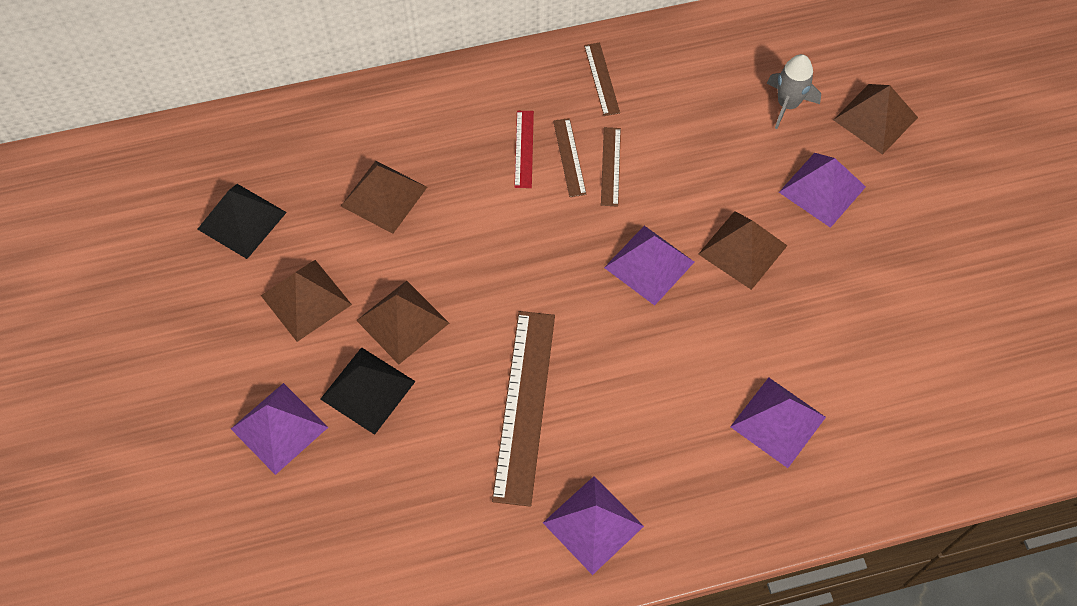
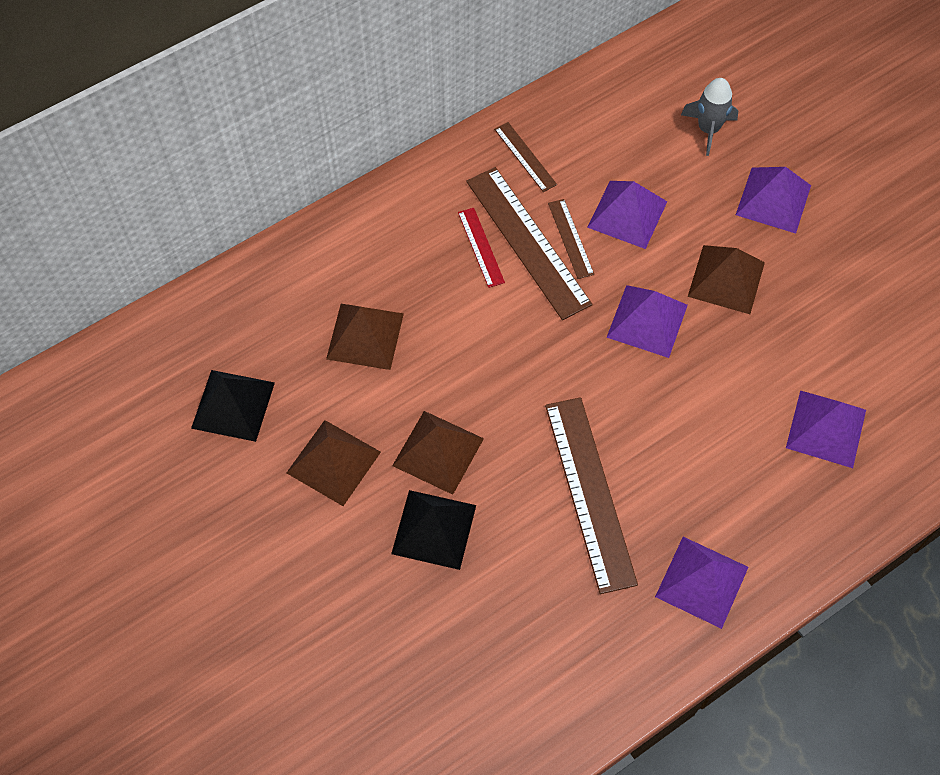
camera: 20 degrees left, 0 degrees up
purple pyramid [231,383,328,475] -> purple pyramid moved to [587,181,668,249]
brown ruler [553,118,587,197] -> brown ruler [466,167,593,320], size x2.01
brown pyramid [833,84,918,155] -> none

